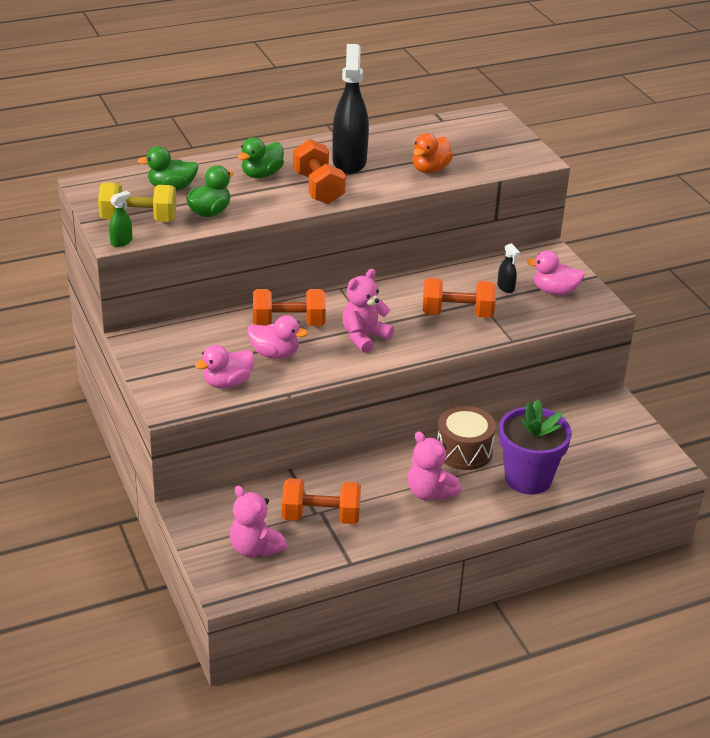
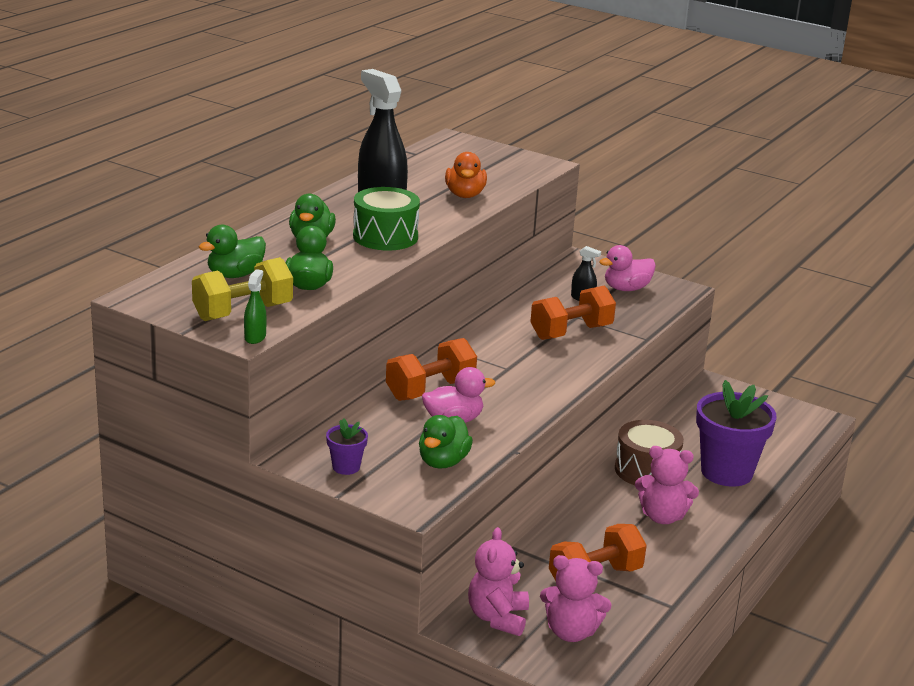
camera: 35 degrees left, 10 degrees down
pink duck [195,345,255,388] -> green duck [419,415,473,469]
orange dumbbell [293,139,346,204] -> green drum [353,187,420,250]
pink teddy bear [342,269,394,353] -> pink teddy bear moved to [468,527,529,636]
none -> purple flower pot [326,418,368,475]

